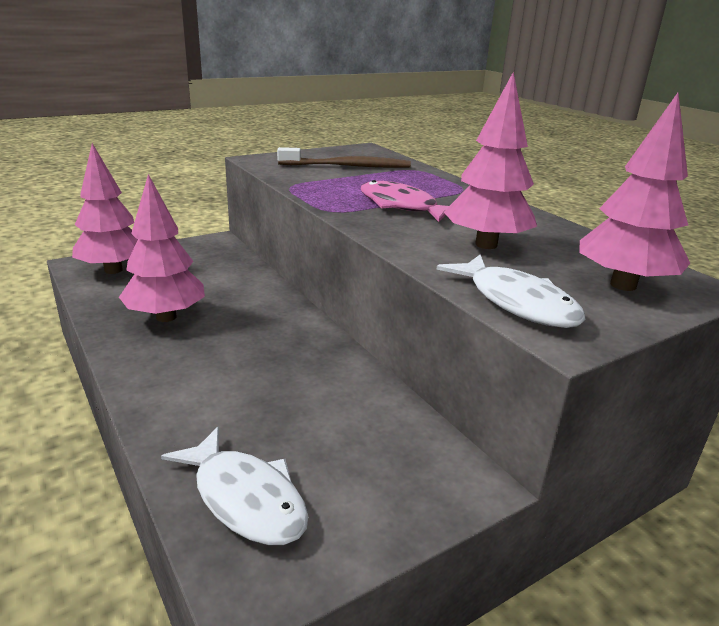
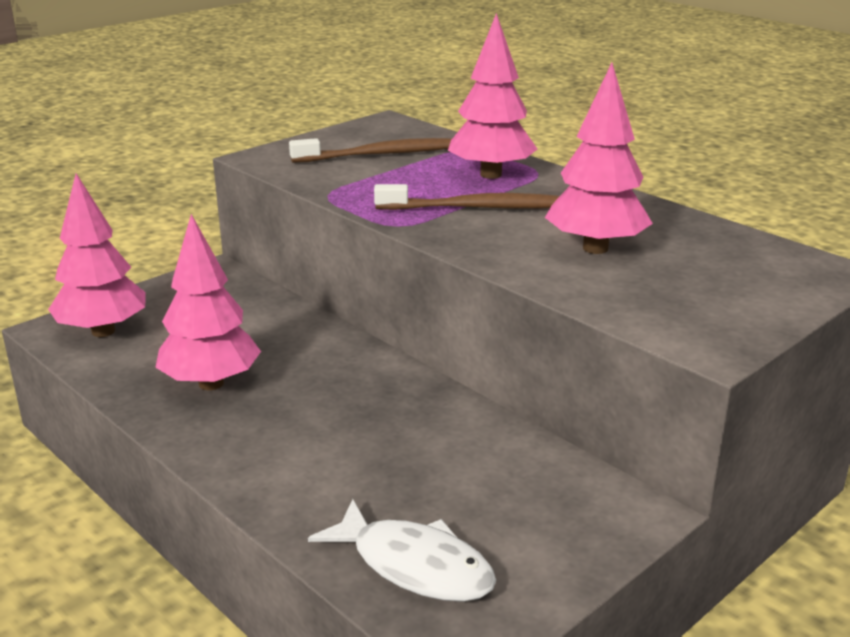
camera: 10 degrees left, 0 degrees up
pink fish [361,180,449,222] -> brown toothbrush [374,184,560,210]
white fish [437,255,586,328] -> none
pink tree [579,93,690,291] -> pink tree moved to [448,13,537,179]

